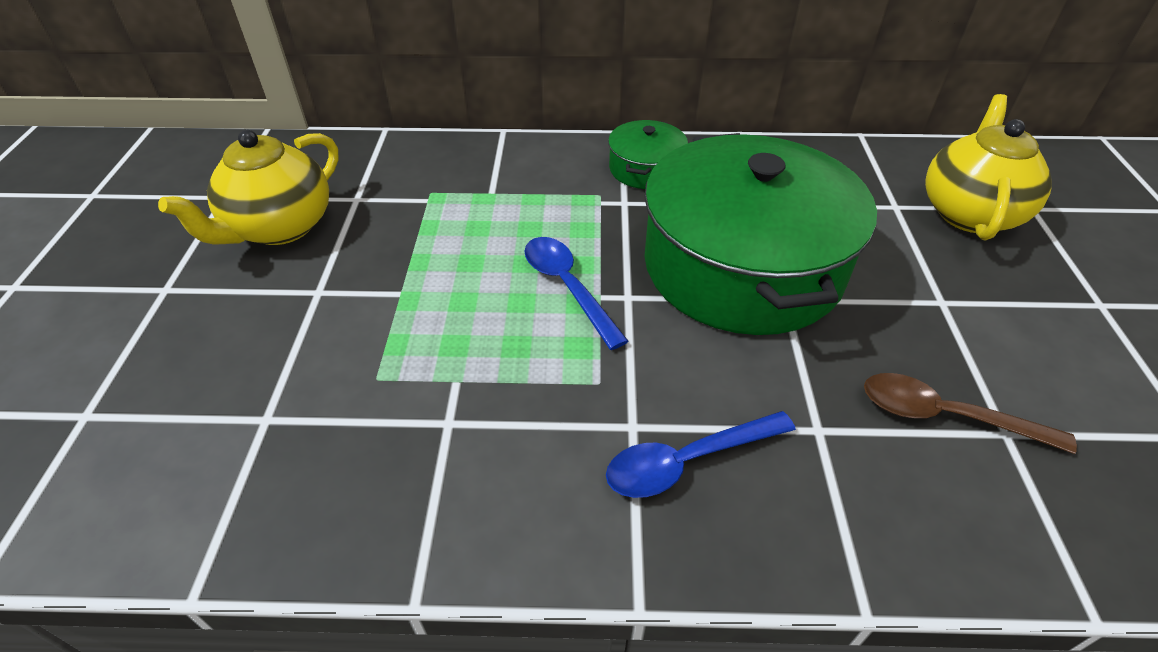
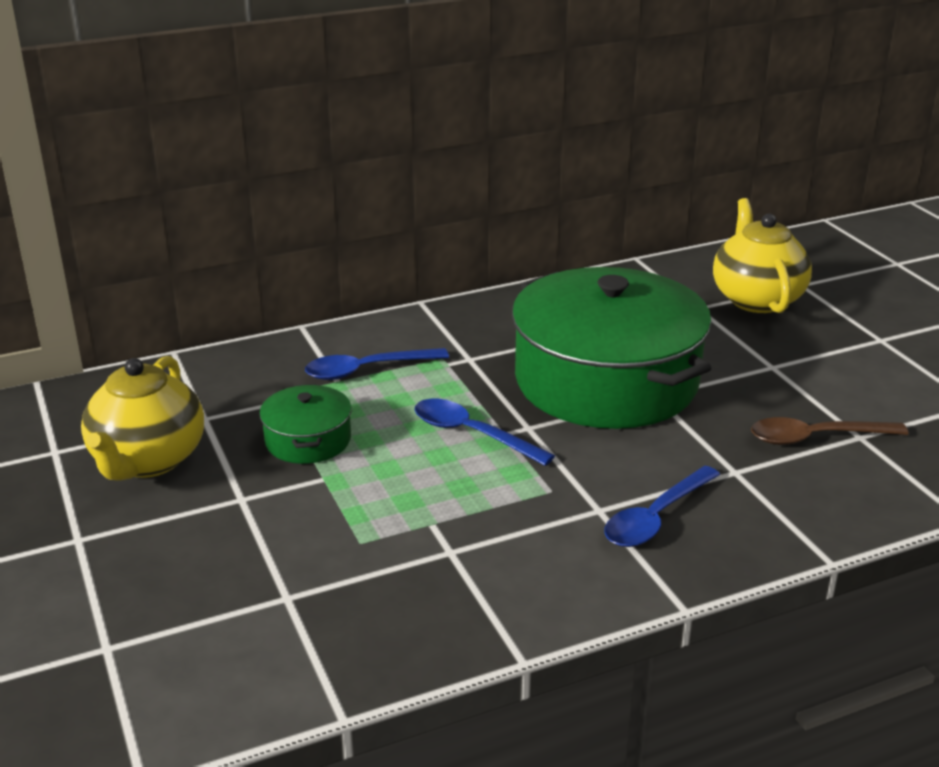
camera: 25 degrees left, 15 degrees down
green pot [608,120,688,189] -> green pot moved to [259,384,352,464]
none -> blue spoon [305,348,449,380]

